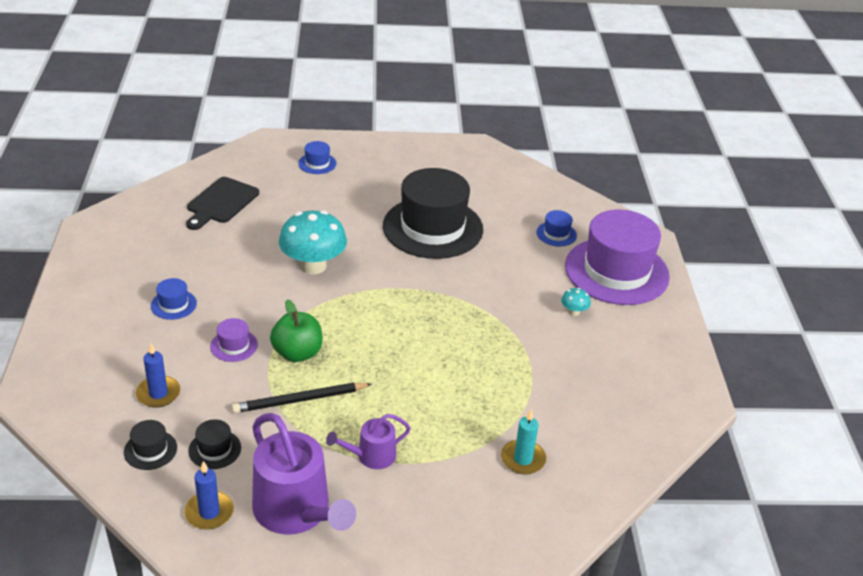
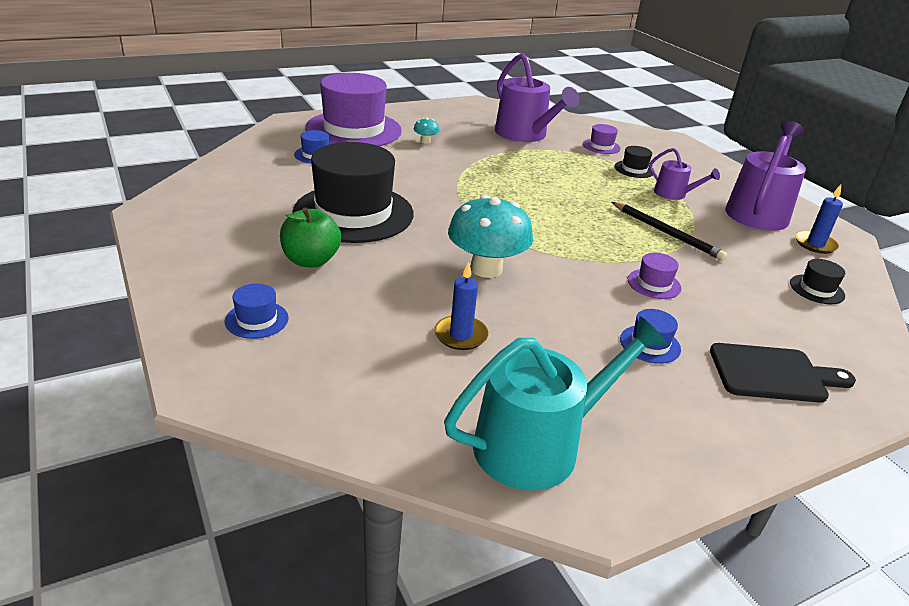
camera: 115 degrees left, 5 degrees down
blue candle [136,343,180,408] -> blue candle moved to [434,261,488,350]
black cutting board [186,177,259,230] -> black cutting board moved to [710,343,856,403]
black hat [188,419,241,469] -> black hat moved to [614,146,654,178]
green apple [270,299,323,362] -> green apple moved to [280,207,341,268]
turquoise candle [501,409,546,475] -> purple hat [583,124,621,154]
none -> turquoise watering can [444,316,668,491]
none -> purple watering can [495,53,580,142]

